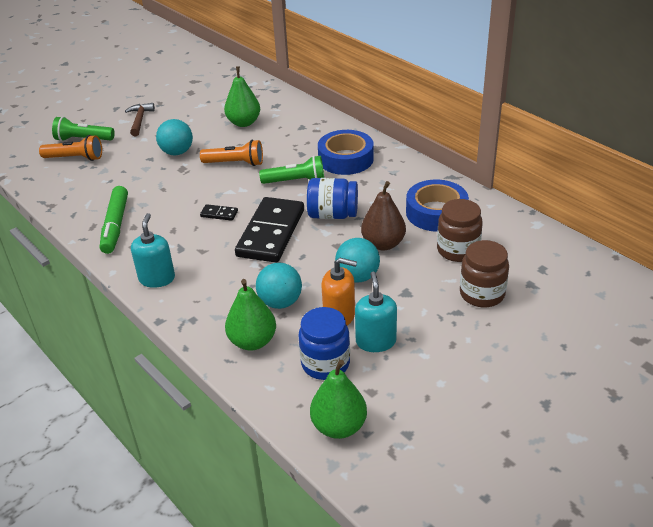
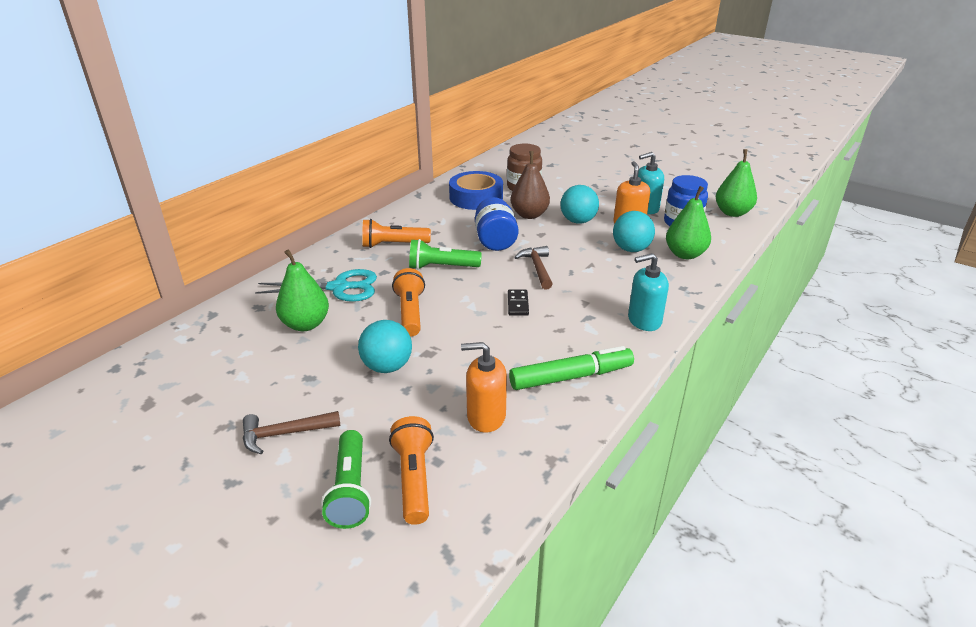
camera: 105 degrees left, 5 degrees down
black domino [235,197,304,263] -> brown hammer [514,246,553,289]
green flashlight [259,155,324,184] -> green flashlight turned 75 degrees counterclockwise [409,239,482,270]
blue tape [318,130,374,175] -> orange flashlight [362,219,431,248]
brown jar [460,240,509,307] -> none
none -> turquoise scissors [255,269,377,302]
none -> orange soap dispenser [461,342,507,433]

